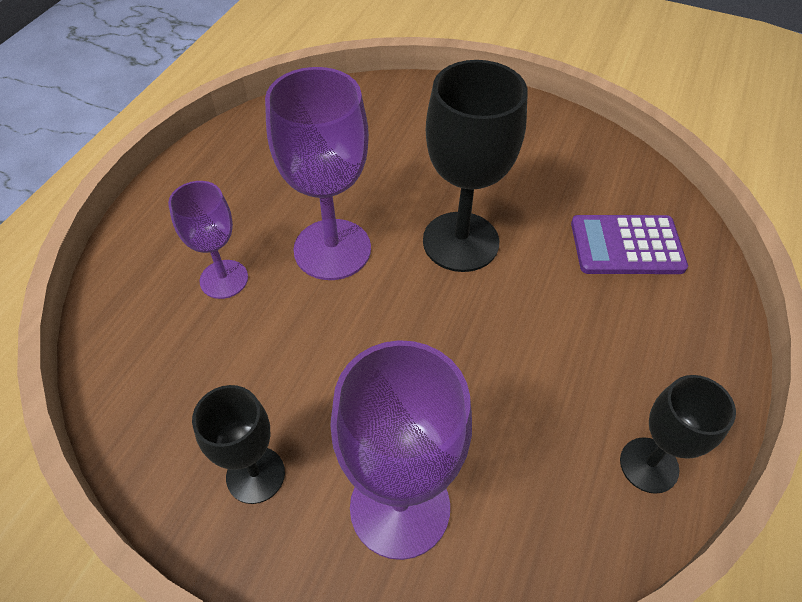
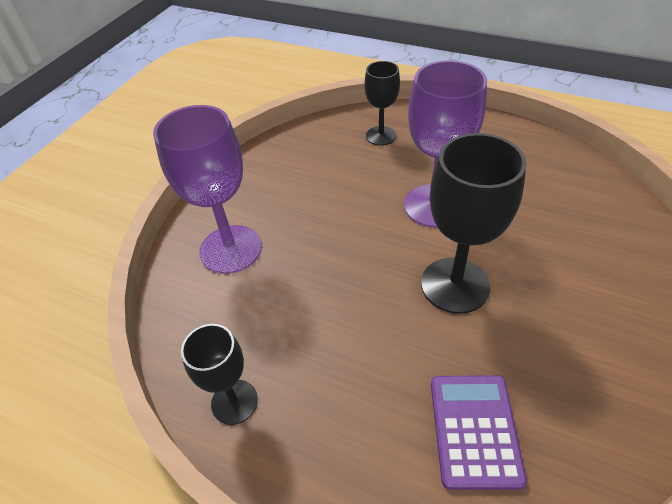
camera: 95 degrees right, 5 degrees down
purple goblet [168,181,248,299] -> none
black goblet [192,385,285,504] -> black goblet moved to [364,61,400,146]

